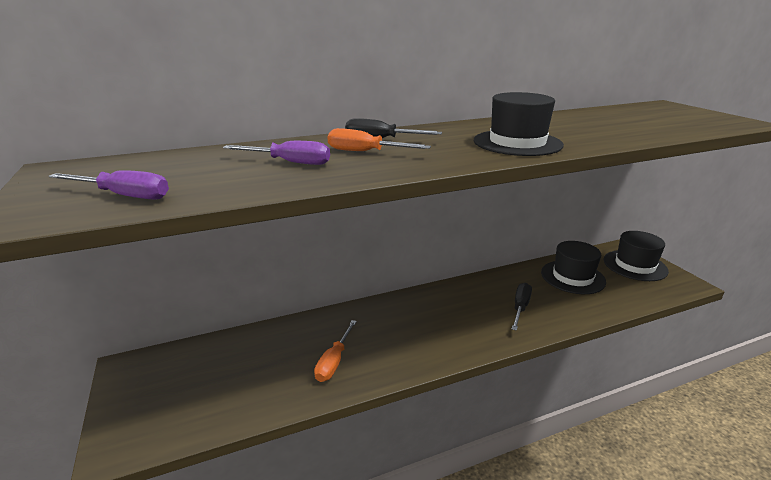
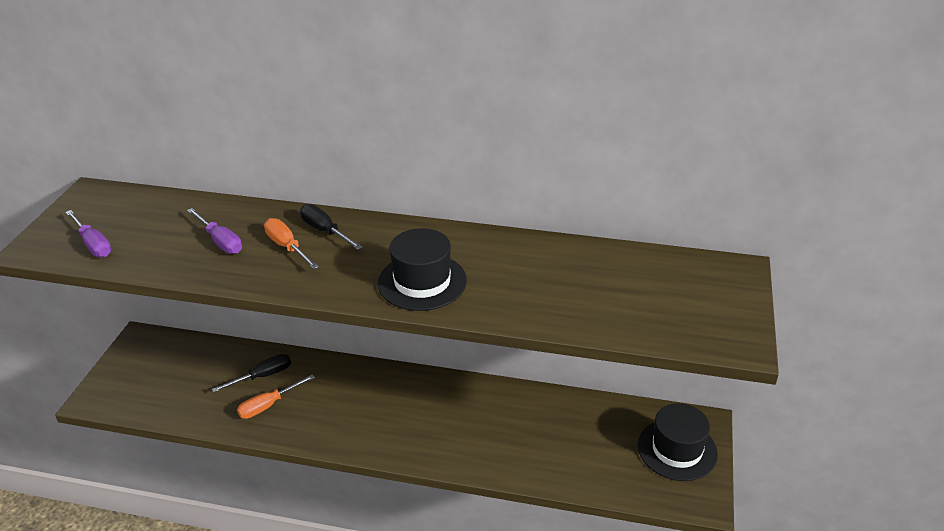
camera: 35 degrees right, 10 degrees up
black screwdriver [512,283,532,331] -> black screwdriver moved to [212,354,291,392]
black hat [541,241,606,294] -> none

